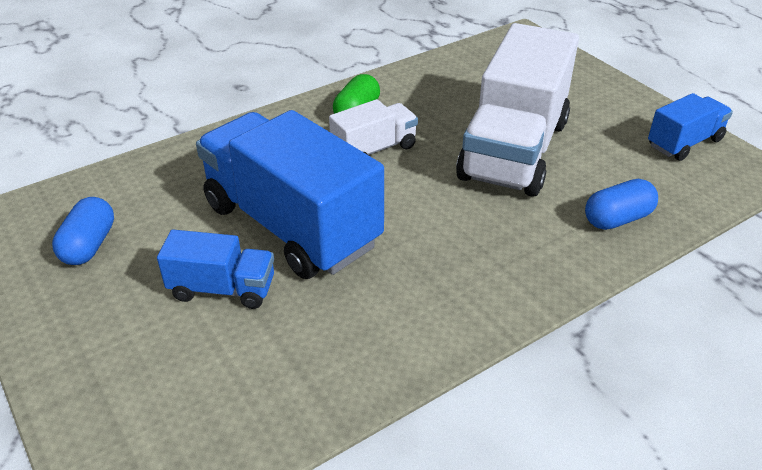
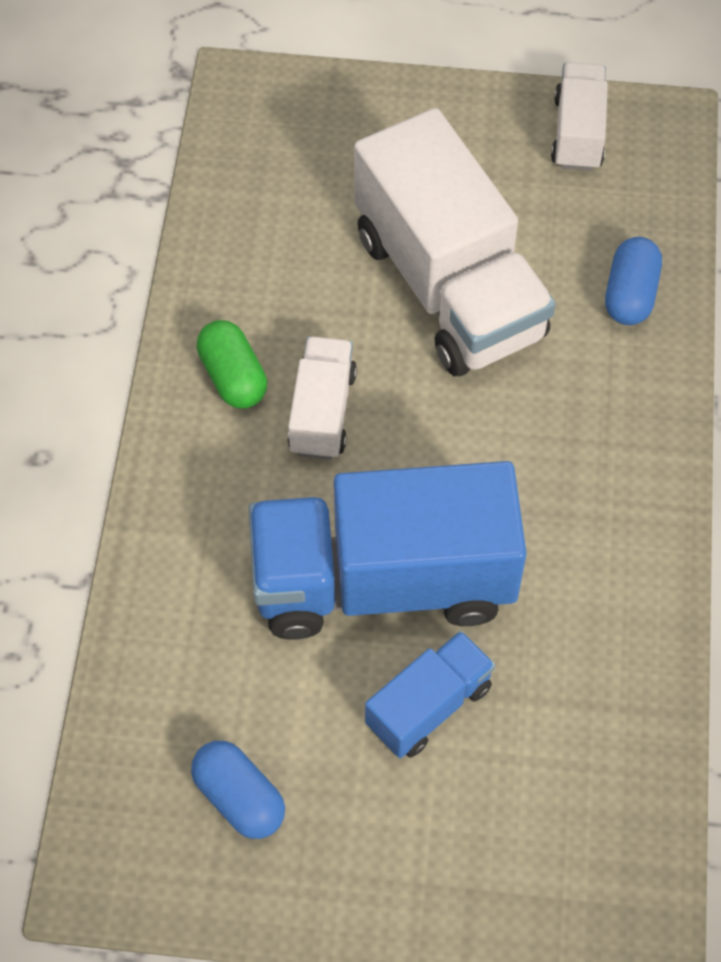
camera: 50 degrees left, 20 degrees up
blue truck [648,93,733,161] -> white truck [551,62,608,171]

